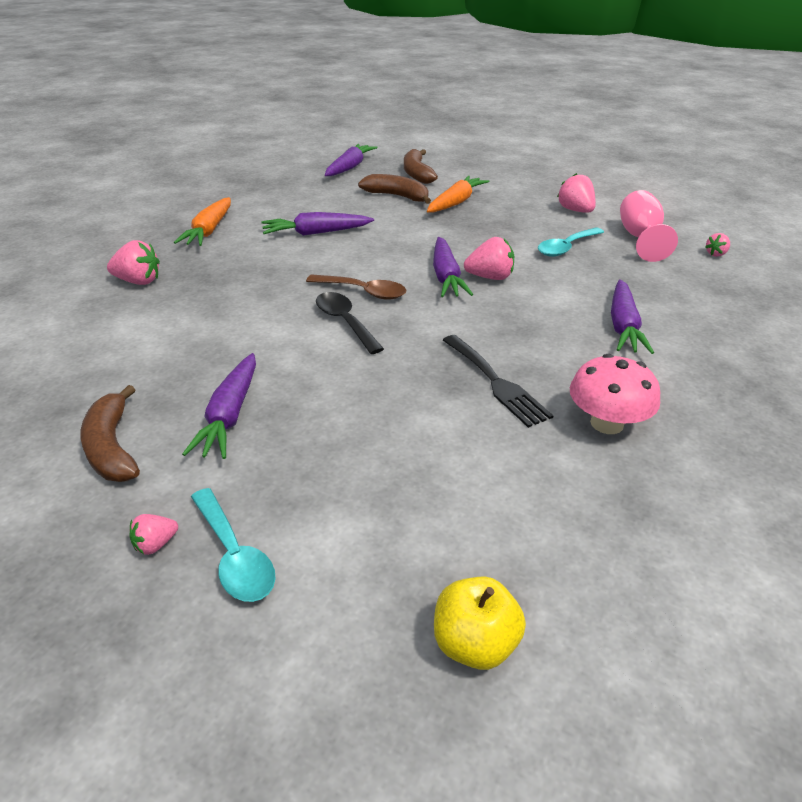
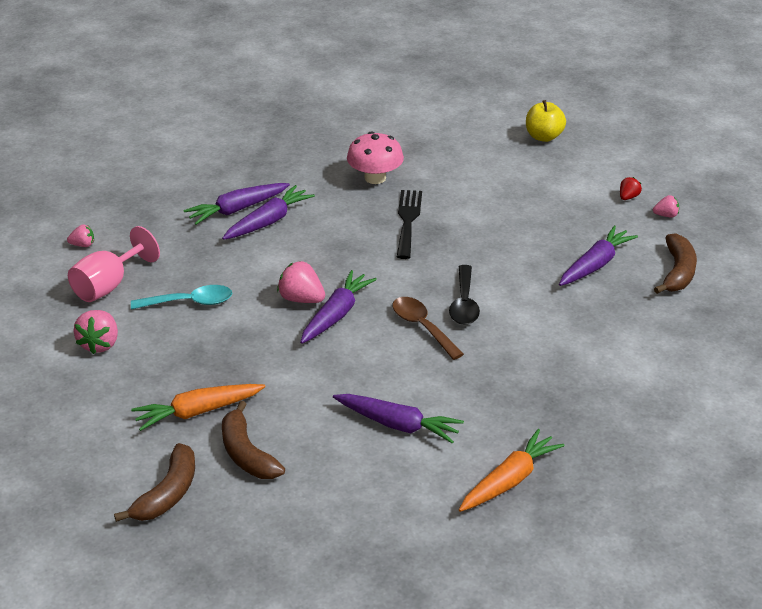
camera: 145 degrees left, 0 degrees up
pink strawberry [107,240,160,285] -> none
turquoise spoon [191,488,276,602] -> red strawberry [620,177,642,200]
purple carrot [325,144,378,176] -> purple carrot moved to [184,183,290,225]

